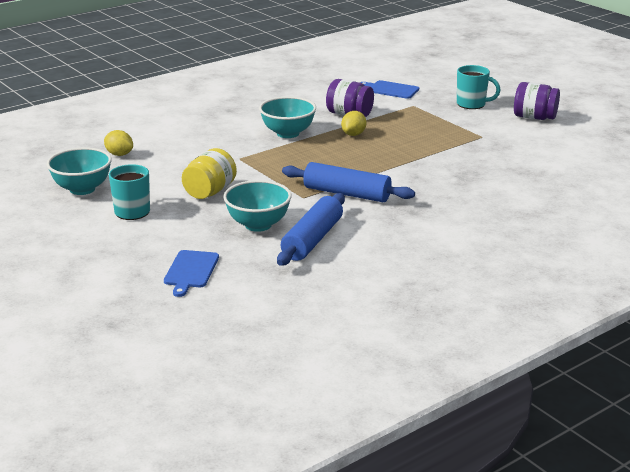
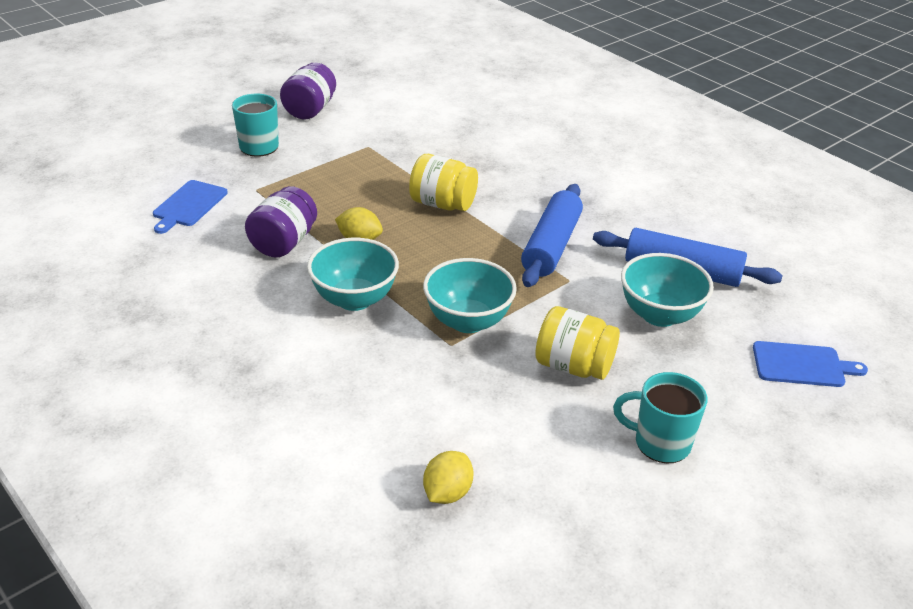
camera: 95 degrees left, 10 degrees up
turquoise bowl [47,147,112,195] -> turquoise bowl moved to [423,258,517,333]
none -> yellow jar [409,154,478,211]

